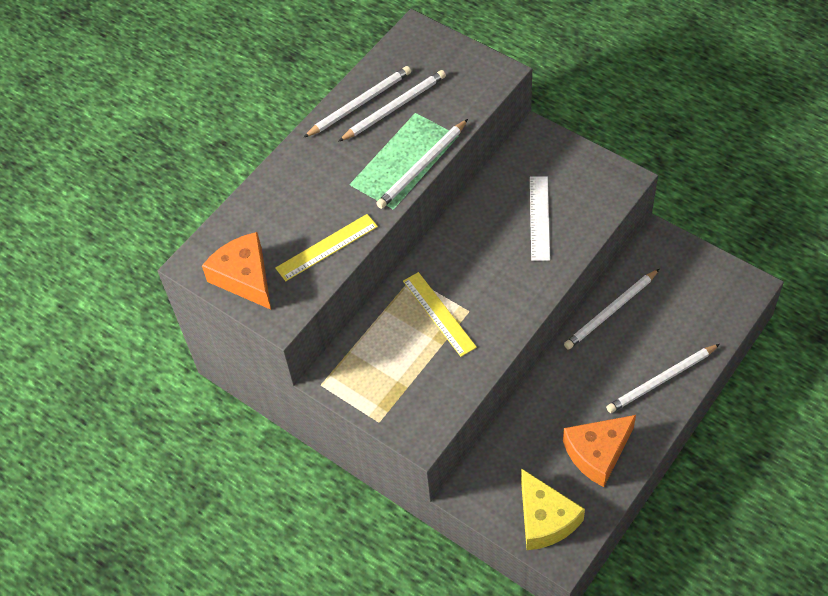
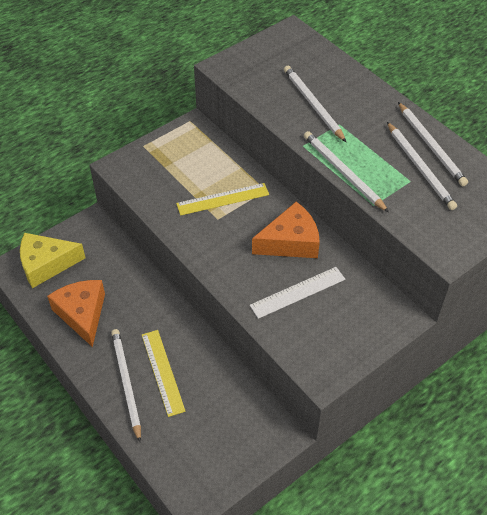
camera: 100 degrees right, 5 degrees down
orange cheese [202,232,271,310] -> orange cheese moved to [252,202,320,258]
yellow ruler [275,214,378,281] -> yellow ruler moved to [142,330,186,417]
white ruler [530,176,550,261] -> white ruler turned 45 degrees counterclockwise [250,267,345,319]
white pencil [564,269,659,350] -> white pencil moved to [284,66,346,142]

